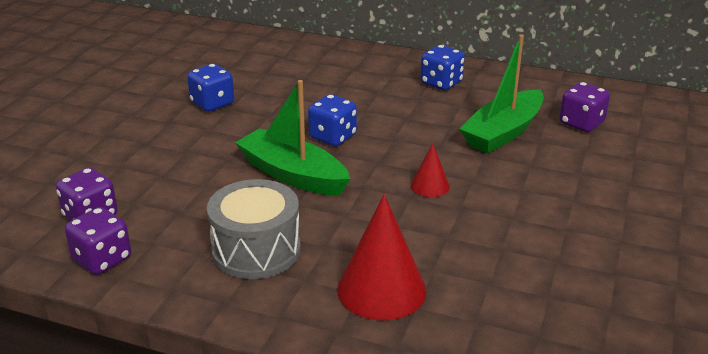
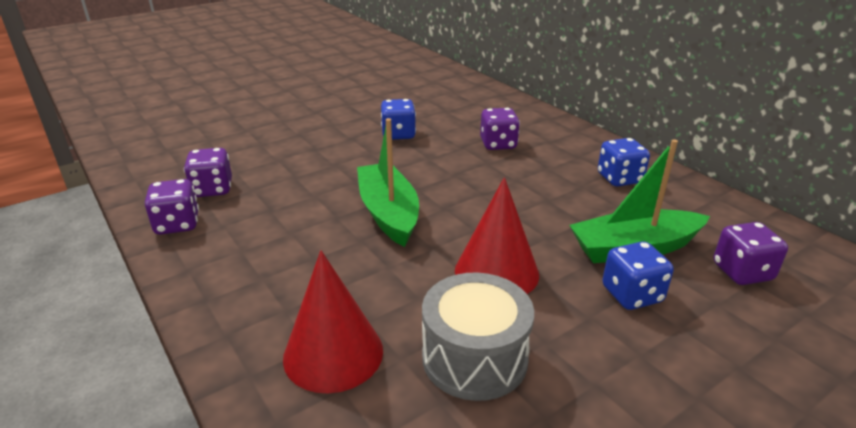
camera: 35 degrees right, 0 degrees up
grey drum [207,179,301,279] -> grey drum moved to [422,273,534,401]
blue dice [308,95,357,146] -> blue dice moved to [602,241,674,310]
red cone [411,143,450,197] -> red cone [455,177,539,294], size x1.94
none -> purple dice [480,108,520,150]

